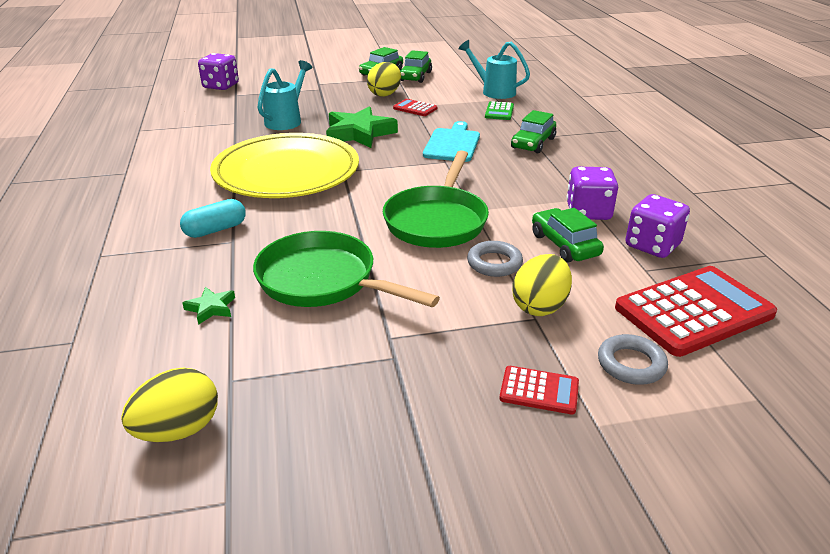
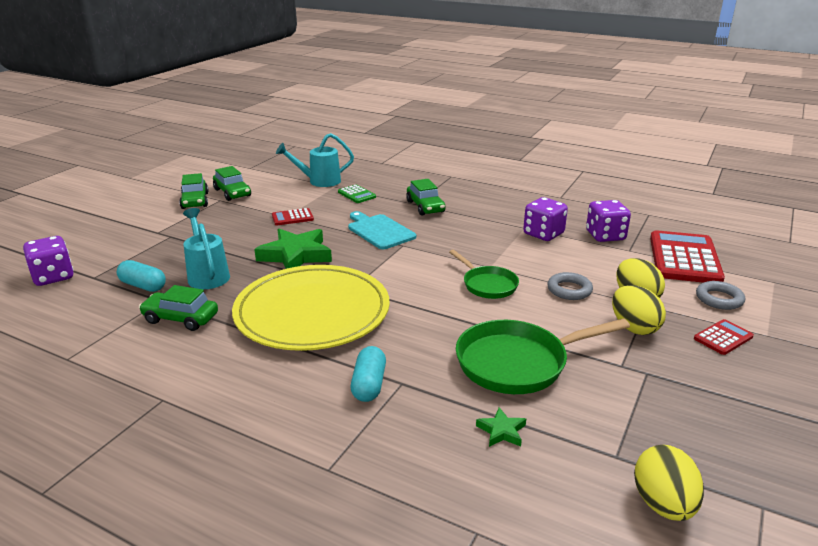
camera: 50 degrees left, 5 degrees down
yellow egg [367,62,401,97] -> yellow egg moved to [612,285,666,335]
green pan [383,150,489,248] -> green pan [449,250,519,299], size x0.60
green car [532,208,604,263] -> green car moved to [139,285,218,331]
none -> turquoise capsule [117,260,166,292]

